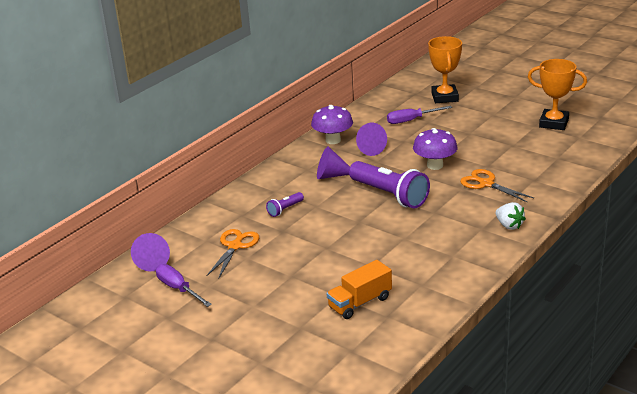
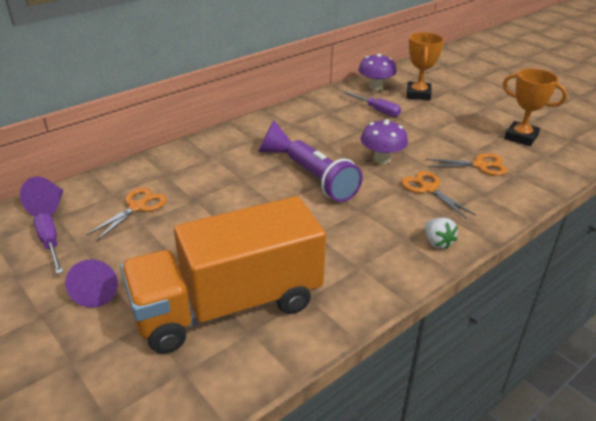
camera: 10 degrees right, 5 degrees up
purple flashlight [266,192,304,217] -> none
purple mushroom [311,105,353,144] -> purple mushroom moved to [358,54,397,90]
orange truck [326,260,392,319] -> orange truck [120,196,326,354], size x2.33
purple cone [356,123,387,156] -> purple cone moved to [65,259,118,308]
purple screwdriver [387,106,452,124] -> purple screwdriver turned 135 degrees counterclockwise [343,91,401,117]
none -> orange scissors [426,153,508,176]

